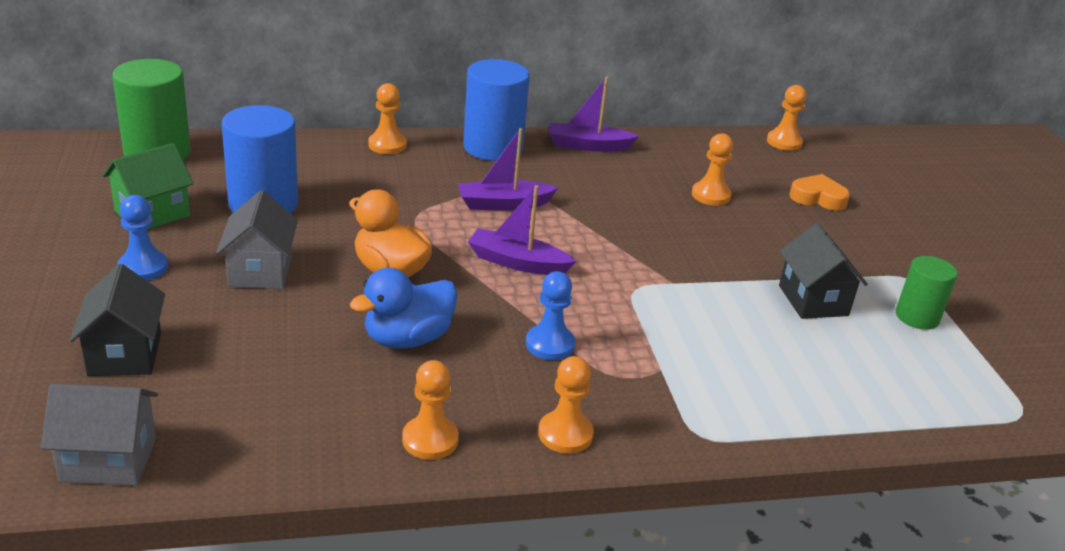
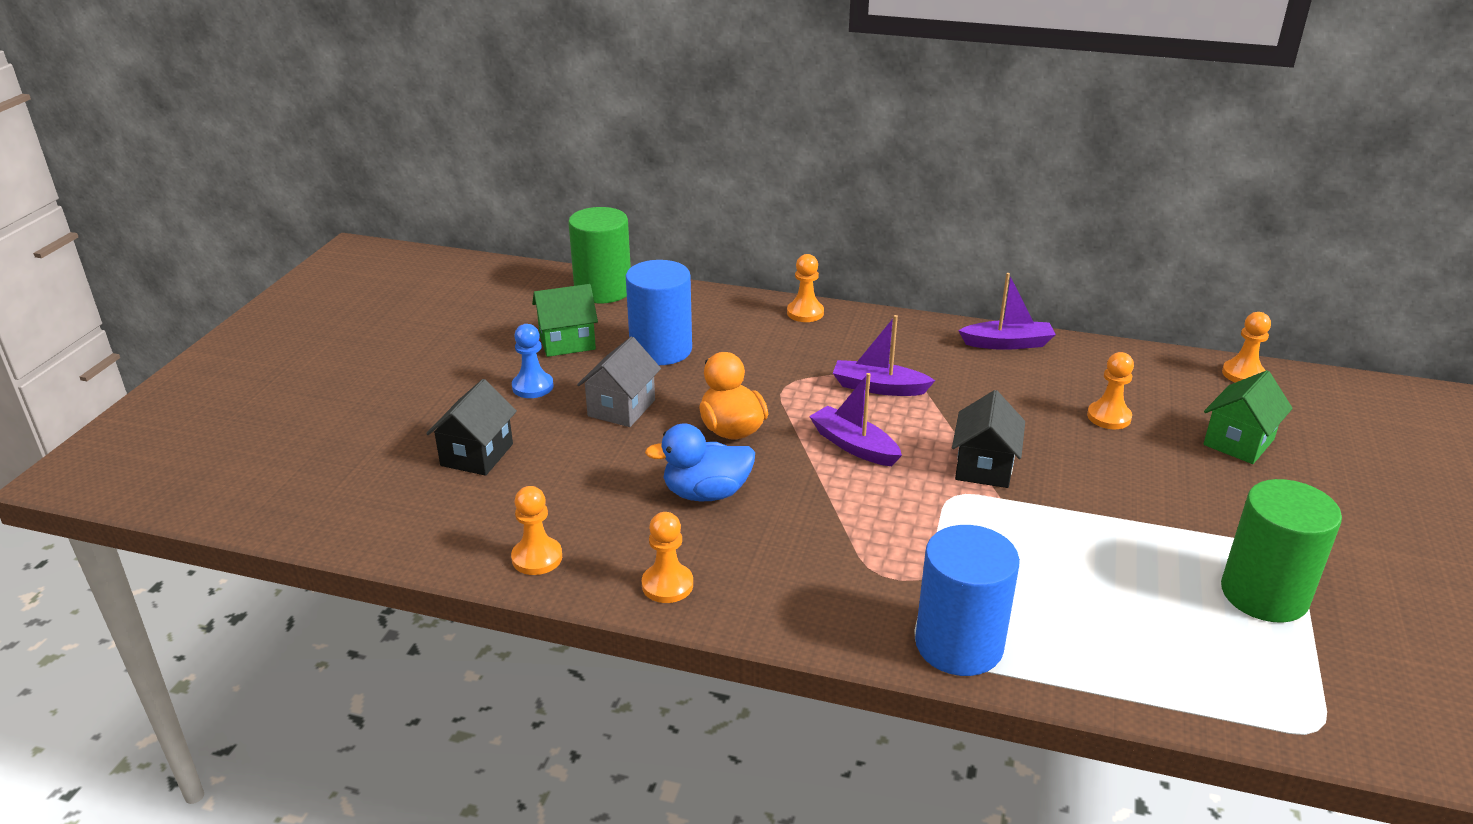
camera: 30 degrees right, 0 degrees up
grey house [41,384,158,486] -> none
blue cylinder [463,59,530,161] -> blue cylinder moved to [915,525,1020,676]
blue pawn [526,271,575,360] -> none
orange pawn [538,356,594,454] -> orange pawn moved to [511,486,562,575]
purple boat [549,76,639,152] -> purple boat turned 150 degrees clockwise [958,273,1056,350]
black house [779,223,868,319] -> black house moved to [952,390,1025,488]
orange heart [789,174,850,211] -> green house [1203,370,1293,464]
green cylinder [896,256,958,330] -> green cylinder [1221,479,1342,623], size x1.66

